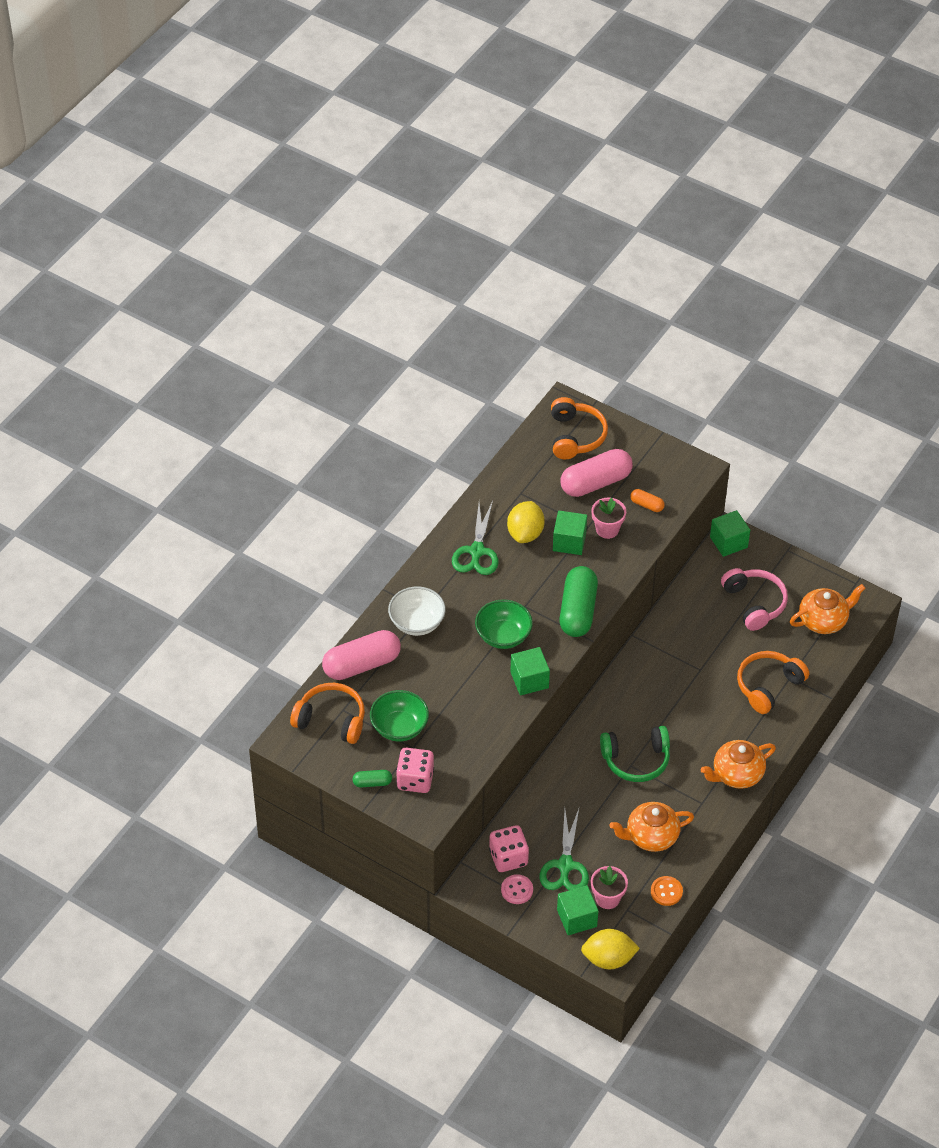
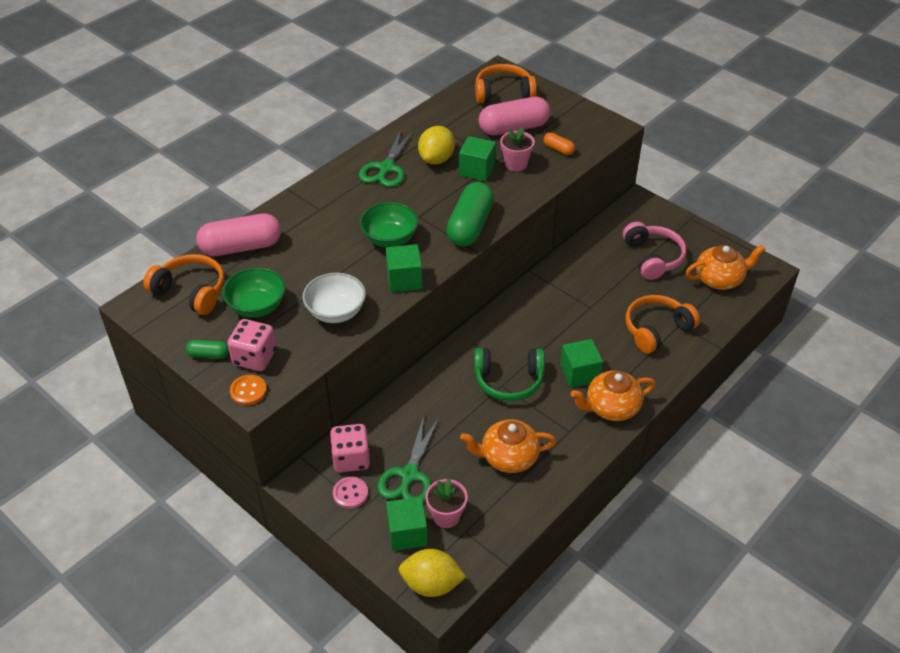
camera: 10 degrees right, 5 degrees down
white bowl [388,587,446,636] -> white bowl moved to [302,273,366,323]
orange headphones [551,397,608,459] -> orange headphones turned 105 degrees counterclockwise [475,64,537,103]
orange button [651,876,683,906] -> orange button moved to [230,375,267,406]
green cube [710,510,750,557] -> green cube moved to [560,339,603,388]

